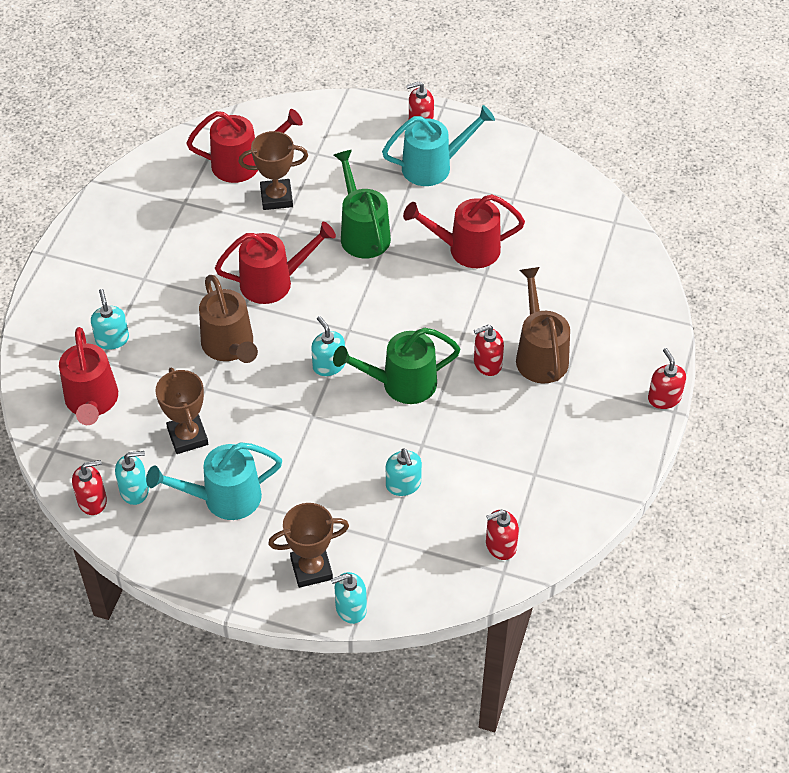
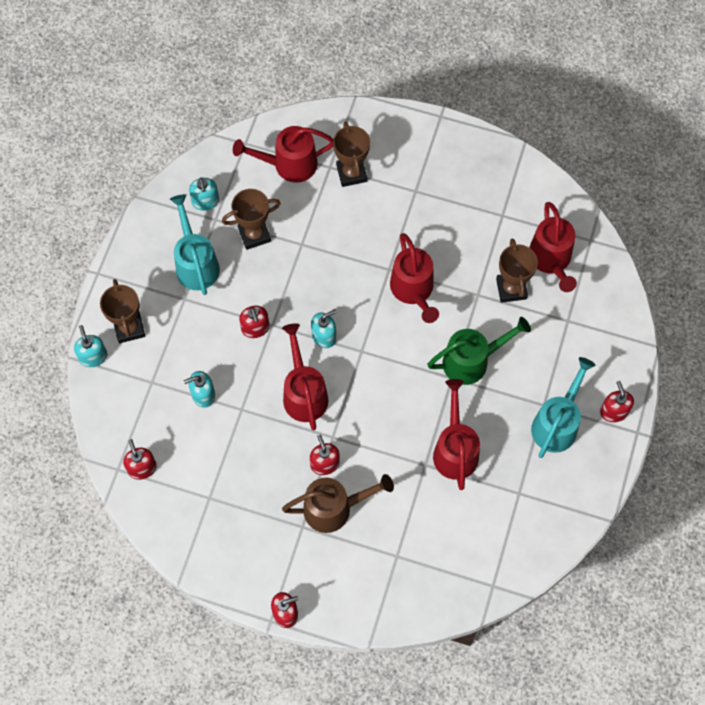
camera: 90 degrees right, 15 degrees up
red soap dispenser [72,460,107,515] -> red soap dispenser moved to [239,306,269,338]
turquoise soap dispenser [91,289,129,350] -> brown trophy [333,122,370,187]
brown watering can [199,275,258,363] -> none
green watering can [333,327,460,404] -> red watering can [282,323,329,430]
turquoise watering can [382,105,495,186] -> turquoise watering can turned 135 degrees counterclockwise [531,357,595,458]

